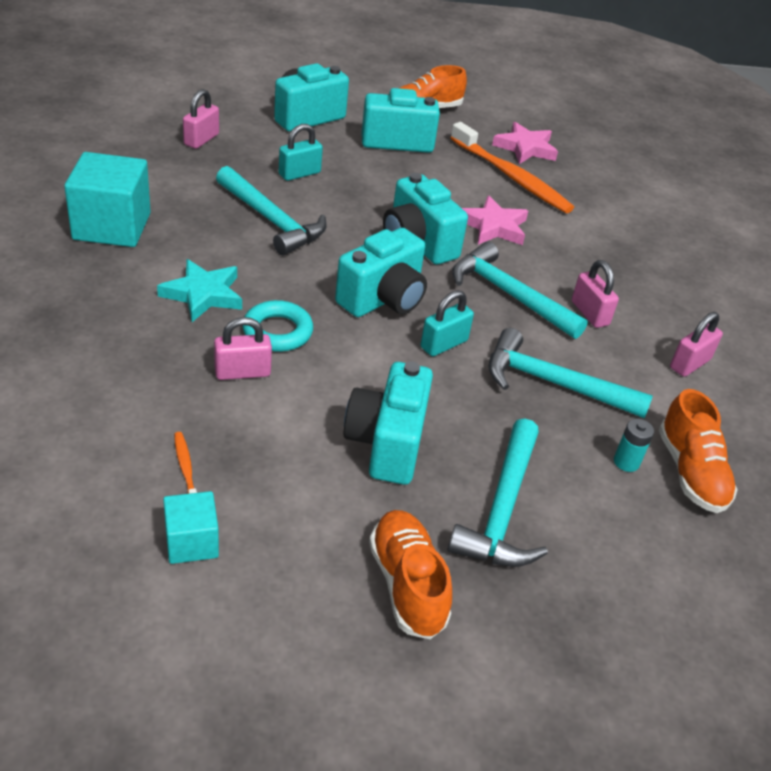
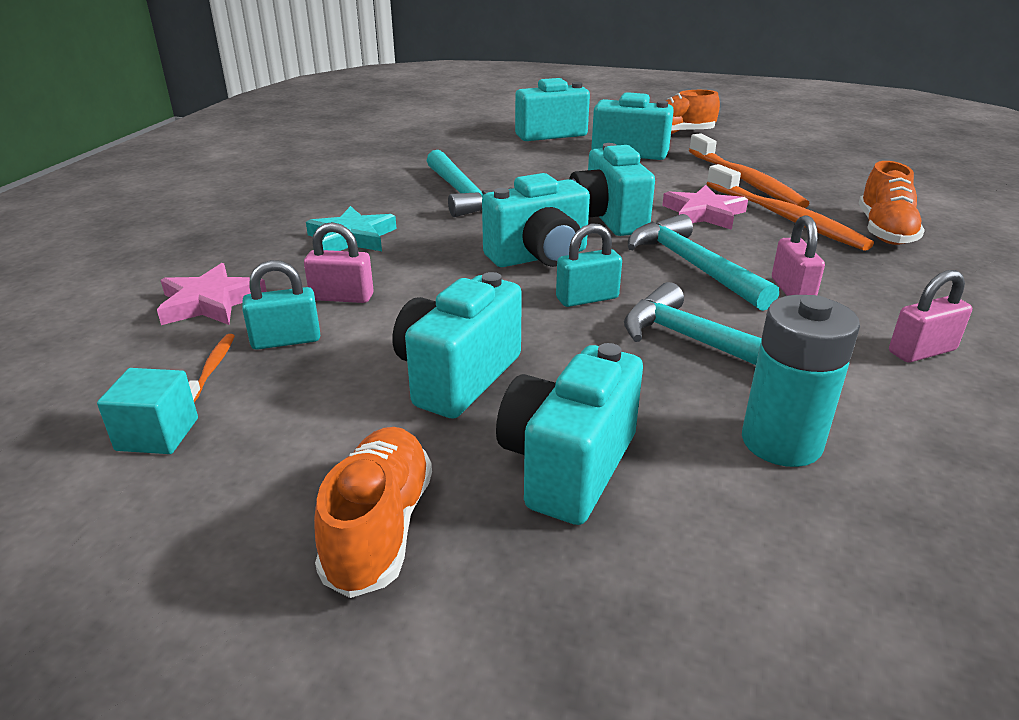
camera: 25 degrees right, 10 degrees down
turquoise cube [64,152,151,247] -> none
pink padlock [183,89,219,149] -> none
turquoise ring [242,300,313,352] -> none
turquoise padlock [279,124,323,181] -> turquoise padlock moved to [242,260,320,350]
turquoise hammer [447,418,548,567] -> turquoise camera [496,343,643,525]
pink star [492,122,558,164] -> pink star moved to [157,263,267,325]
turquoise battery [614,419,654,472] -> turquoise battery [742,295,860,467], size x2.03
orange shoe [659,389,738,513] -> orange shoe moved to [859,161,925,245]
none -> orange toothbrush [706,164,874,251]

